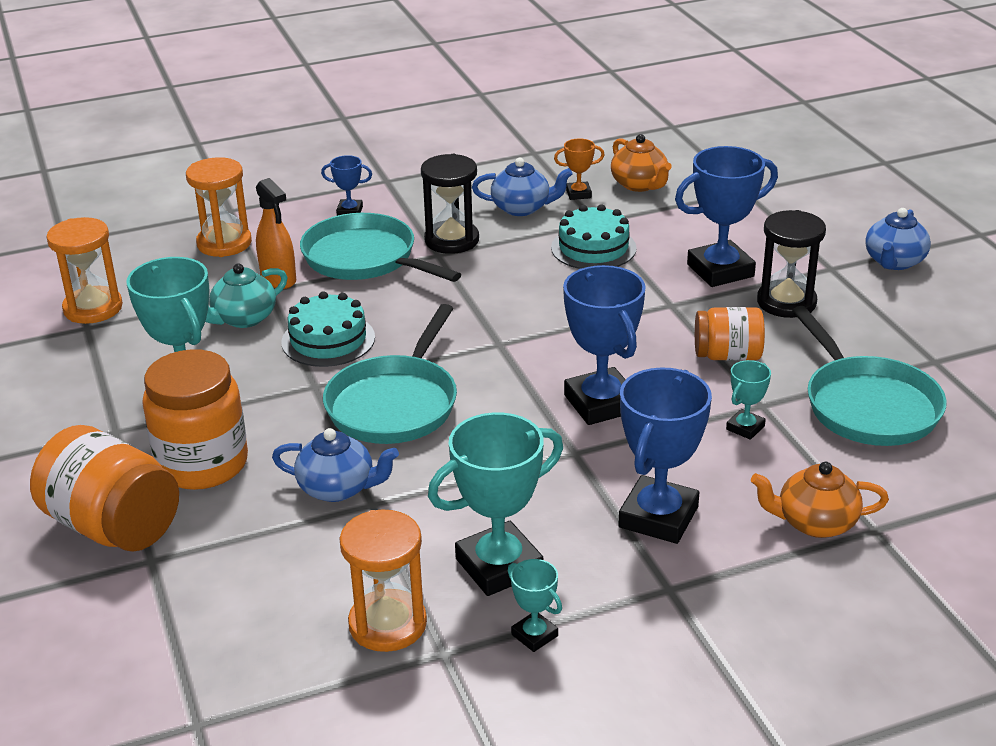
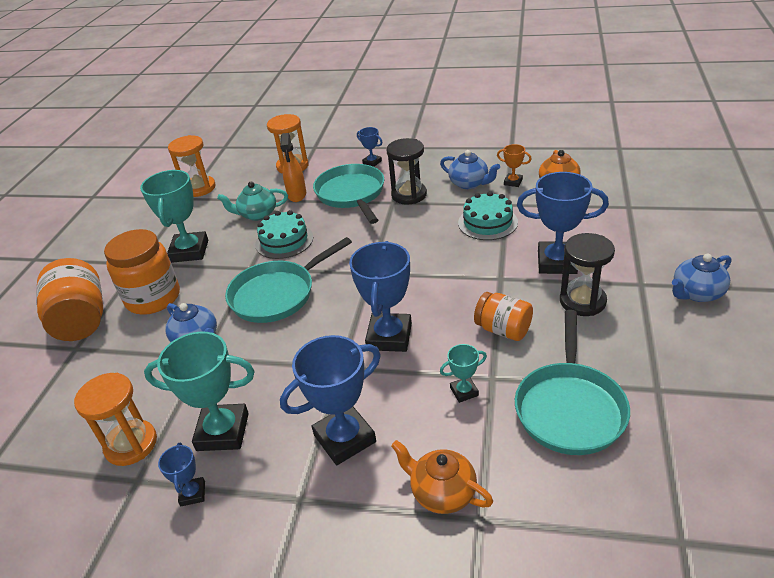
camera: 35 degrees right, 5 degrees up
turquoise trophy [508,559,562,652] -> blue trophy [158,443,205,506]

